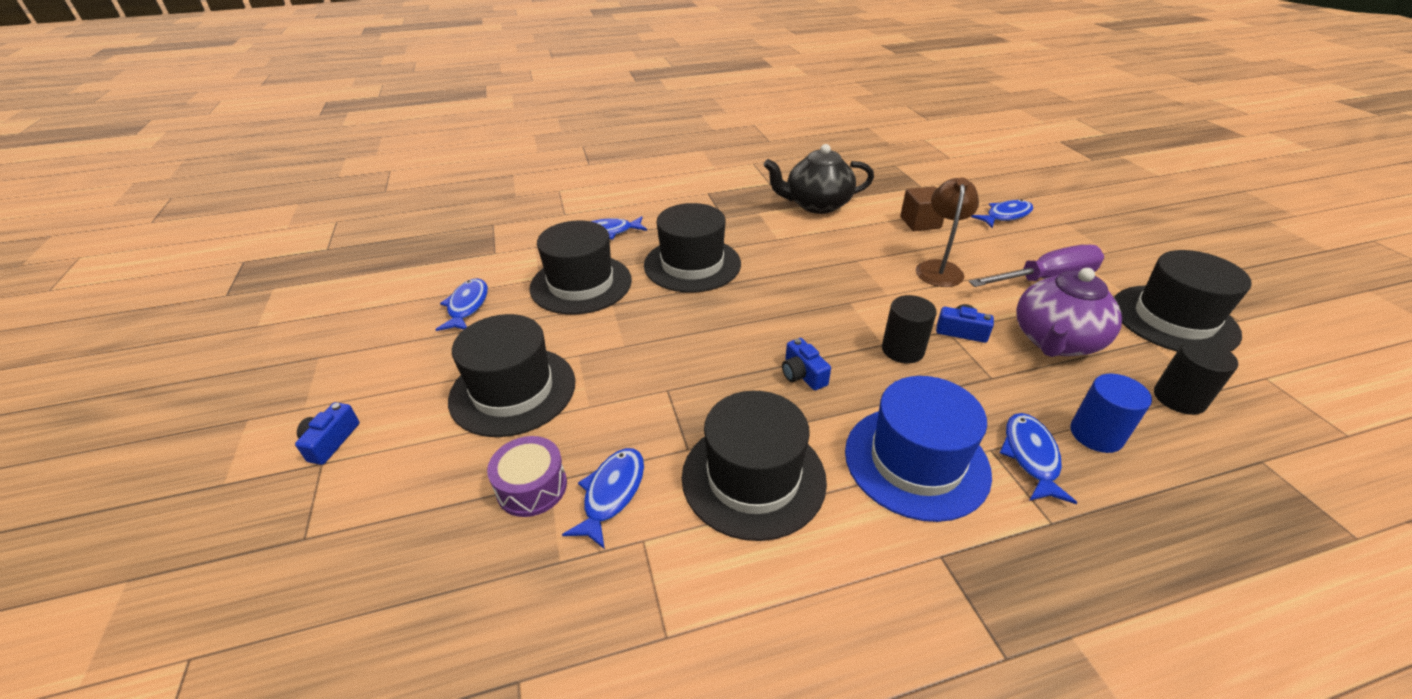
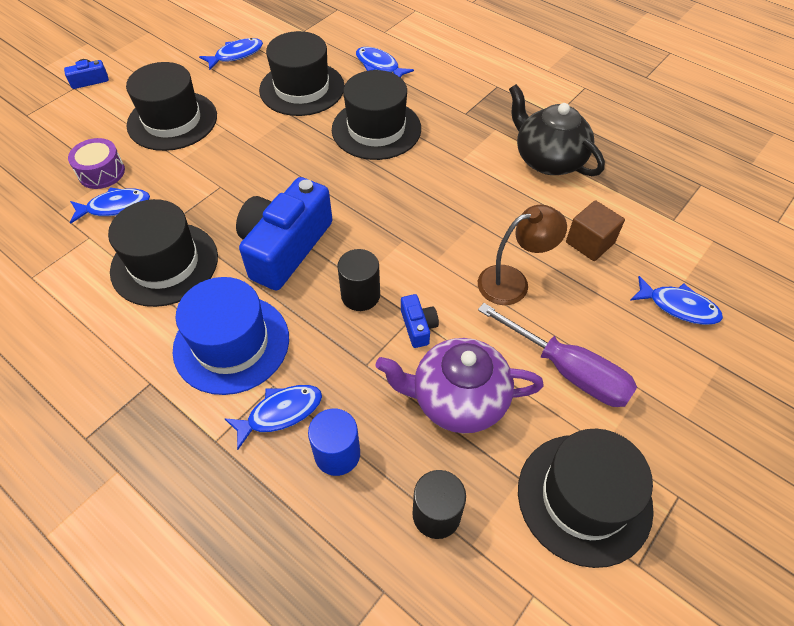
camera: 55 degrees right, 15 degrees up
blue camera [782,338,831,390] -> blue camera [236,177,333,291], size x2.34

